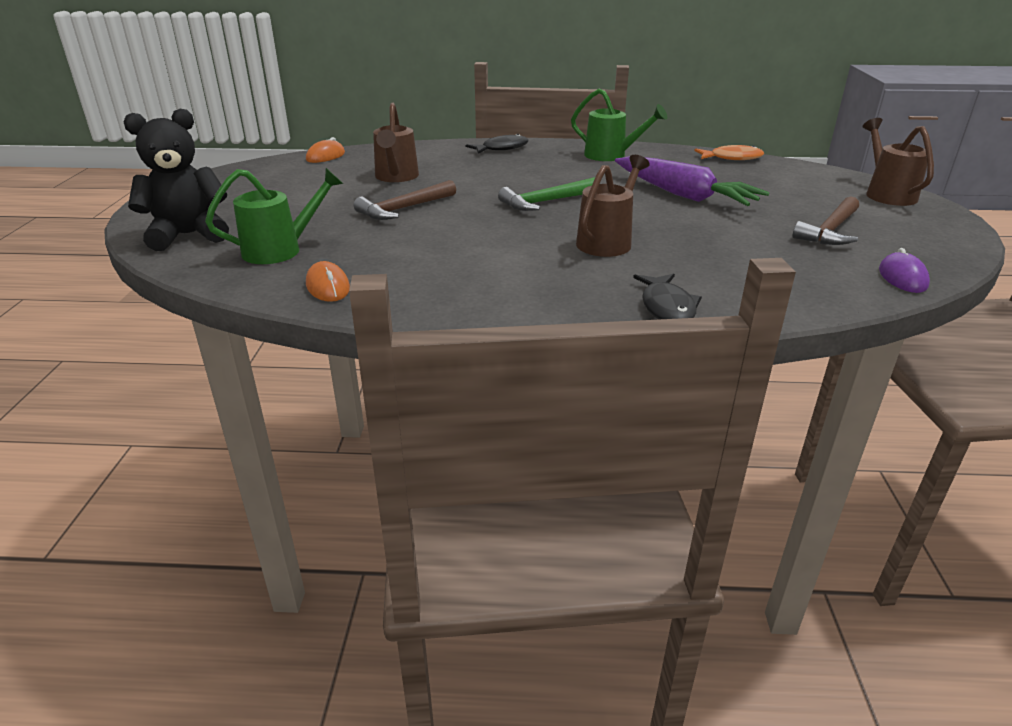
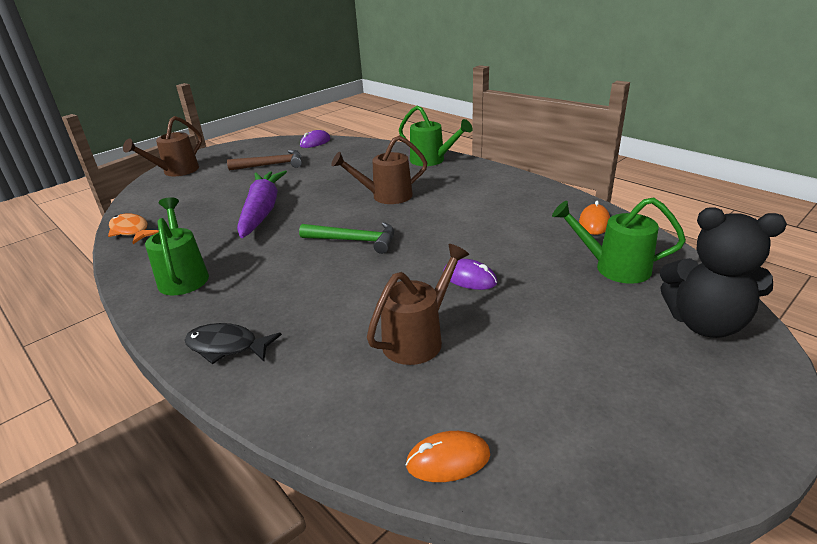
camera: 135 degrees left, 0 degrees up
brown hammer [354,180,456,220] -> purple mouse [443,259,497,290]
black fish [633,274,702,319] -> green watering can [399,105,473,166]

